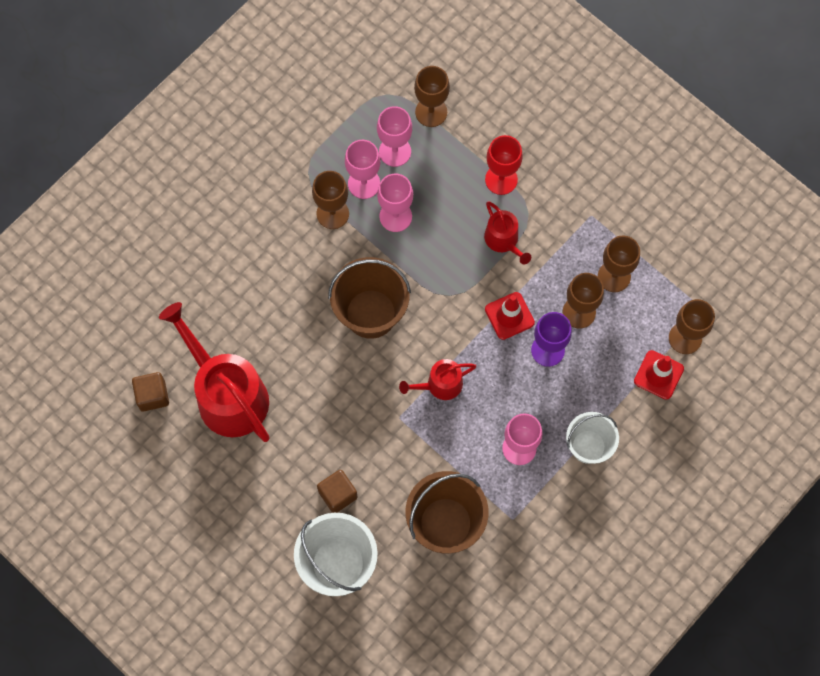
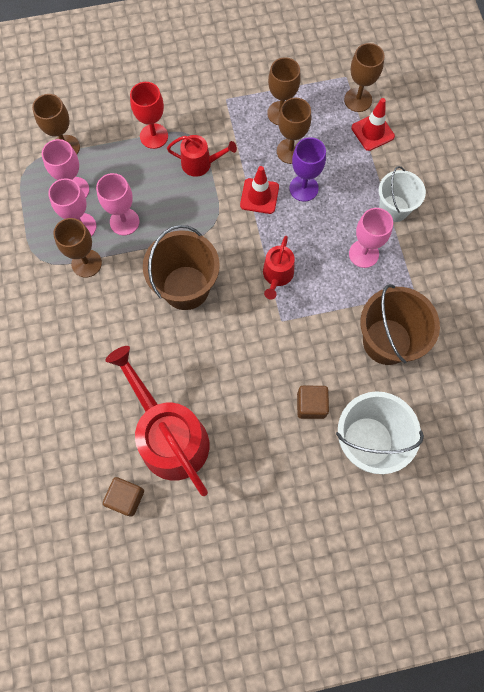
camera: 55 degrees left, 0 degrees up
red watering can [159,302,270,442] -> red watering can turned 60 degrees clockwise [106,346,209,496]

